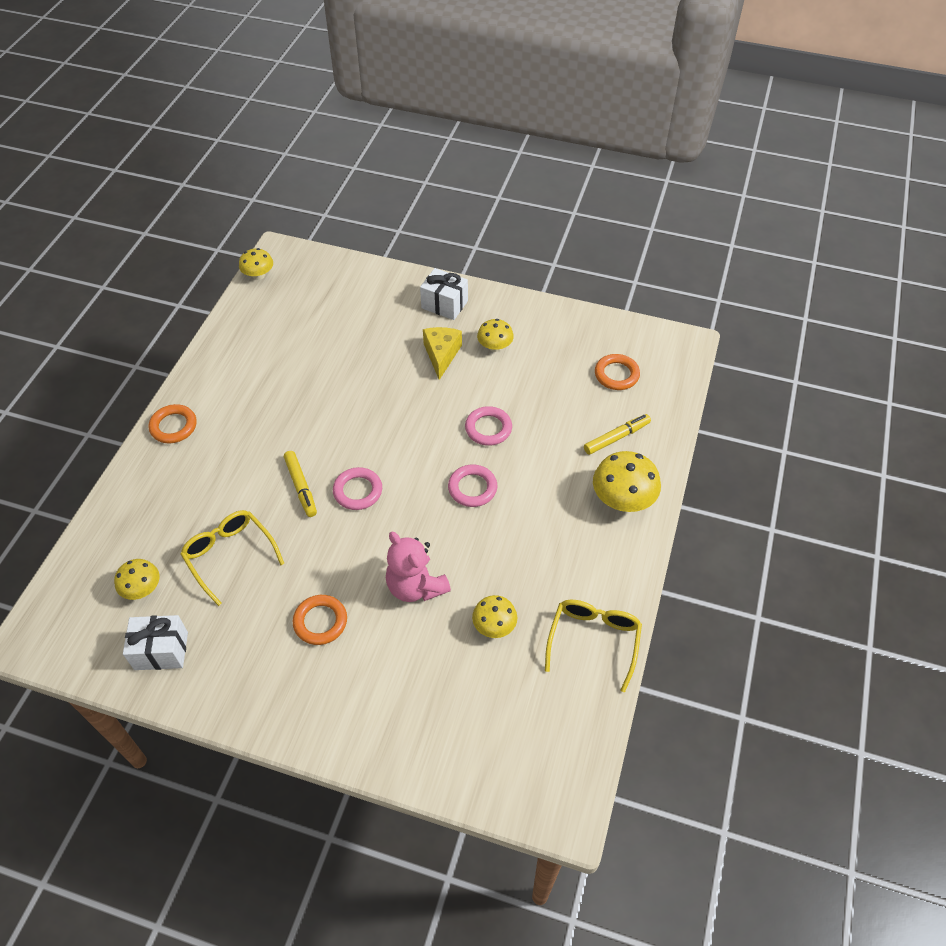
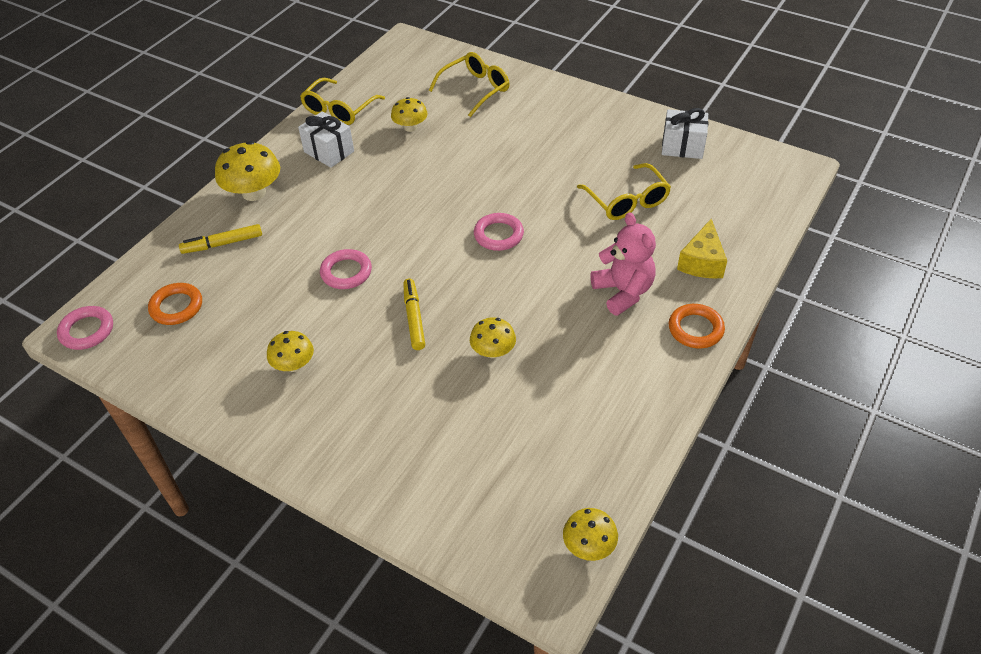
camera: 165 degrees left, 5 degrees down
yellow mushroom [114,559,160,600] -> yellow mushroom moved to [470,317,516,358]
yellow marker [284,451,317,517] -> yellow marker moved to [403,278,425,350]
orange ring [293,595,347,645] -> none
pink teddy bear [386,532,451,602] -> pink teddy bear moved to [590,212,656,316]
white gift [420,268,468,320] -> white gift moved to [298,111,354,168]
yellow cheese [423,327,462,380] -> yellow cheese moved to [677,219,727,278]
pink ring [448,465,497,507] -> pink ring moved to [57,306,113,350]
none -> yellow glasses [429,52,510,117]

